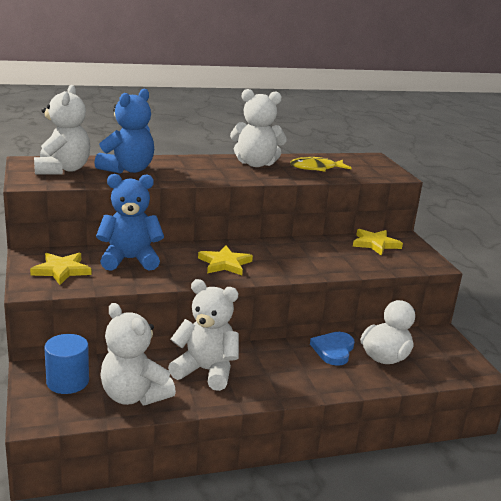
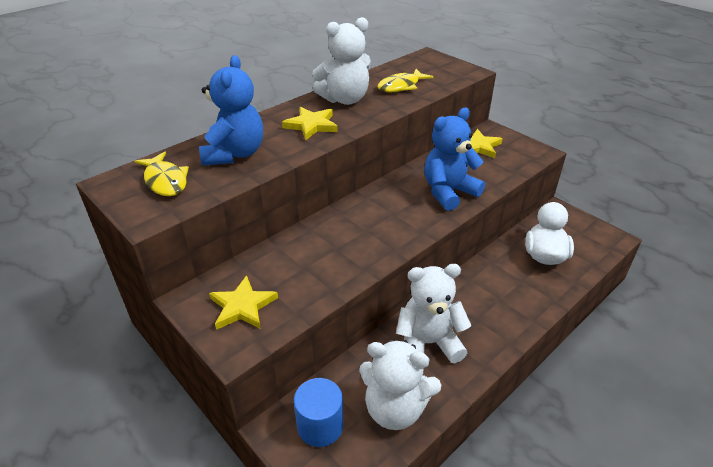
camera: 25 degrees left, 15 degrees up
white teddy bear [34,85,90,175] -> yellow fish [134,152,189,196]
blue teddy bear [96,174,164,271] -> blue teddy bear moved to [424,108,485,211]
yellow star [198,245,253,275] -> yellow star moved to [282,107,338,140]
blue heart [310,332,354,366] -> none

